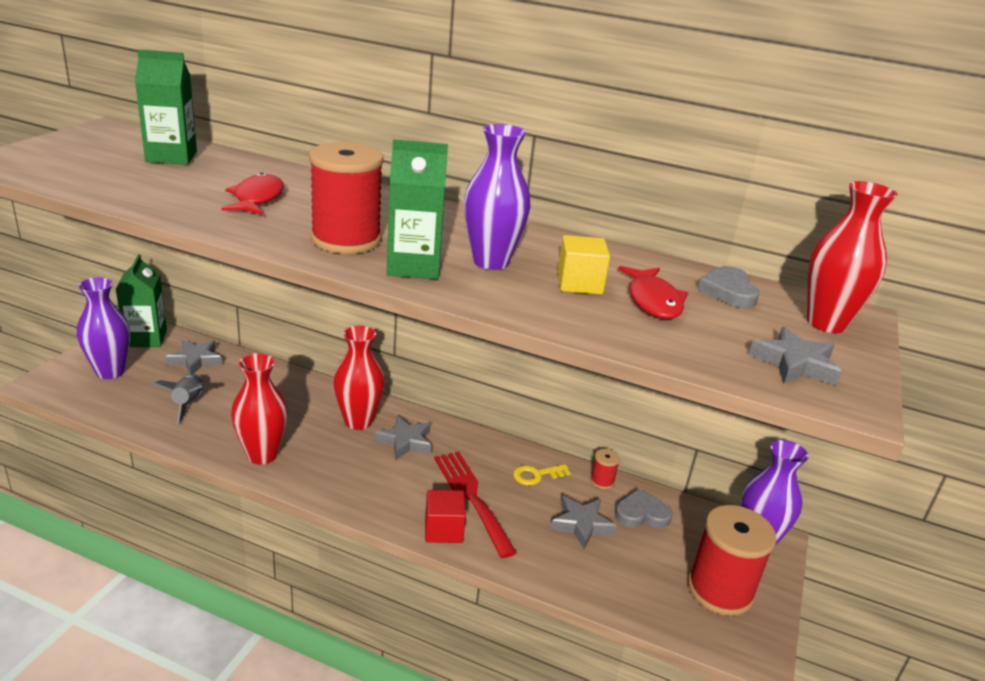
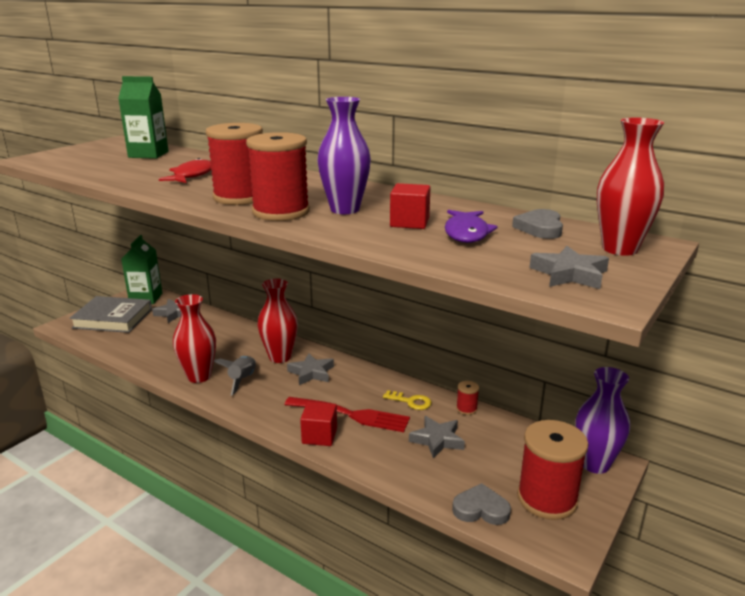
camera: 15 degrees right, 5 degrees down
purple vase [77,277,130,379] -> grey book [70,296,152,333]
grey rocket [153,374,205,424] -> grey rocket moved to [213,356,256,396]
green carton [387,139,448,279] -> red spool [246,132,310,221]
red fork [434,451,517,558] -> red fork turned 120 degrees clockwise [284,397,410,432]
yellow key [513,464,571,485] -> yellow key turned 150 degrees counterclockwise [383,390,431,410]
yellow cube [557,235,610,294] -> red cube [390,183,431,229]
grey heart [615,489,673,529] -> grey heart moved to [452,483,511,525]
red fish [618,266,688,319] -> purple fish [445,210,498,243]

